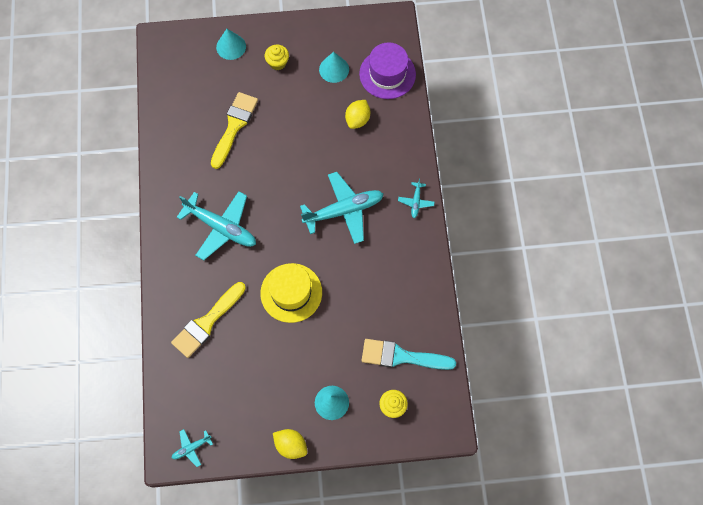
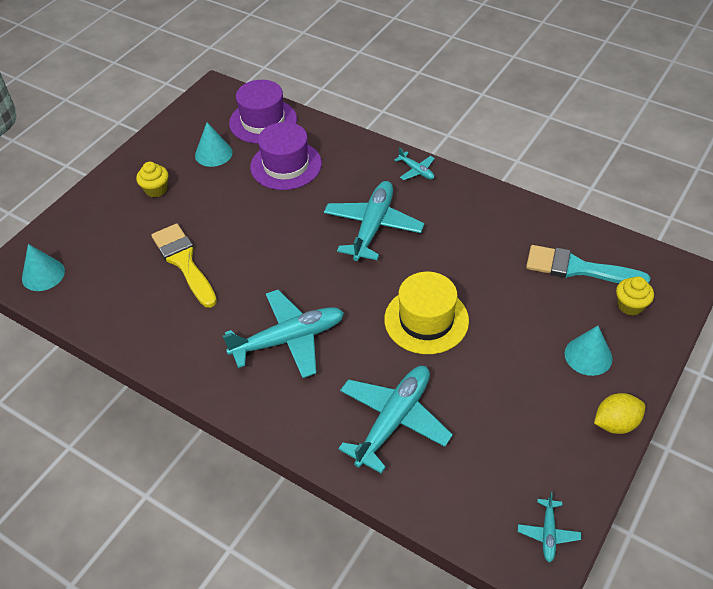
camera: 50 degrees left, 20 degrees down
yellow brush [171,282,246,358] -> turquoise plane [338,366,453,474]
turquoise cone [216,29,246,60] -> turquoise cone moved to [22,244,65,291]
yellow lemon [345,100,370,129] -> purple hat [250,122,322,190]
turquoise brush [362,339,456,370] -> turquoise brush turned 60 degrees clockwise [526,245,650,283]

